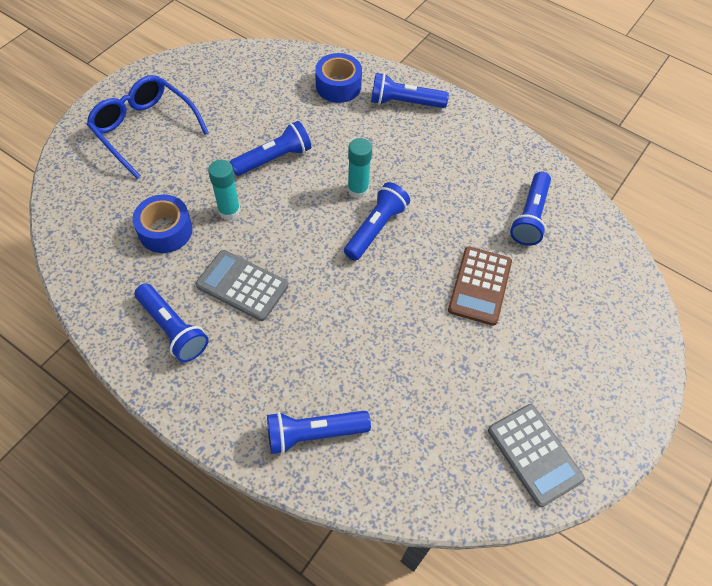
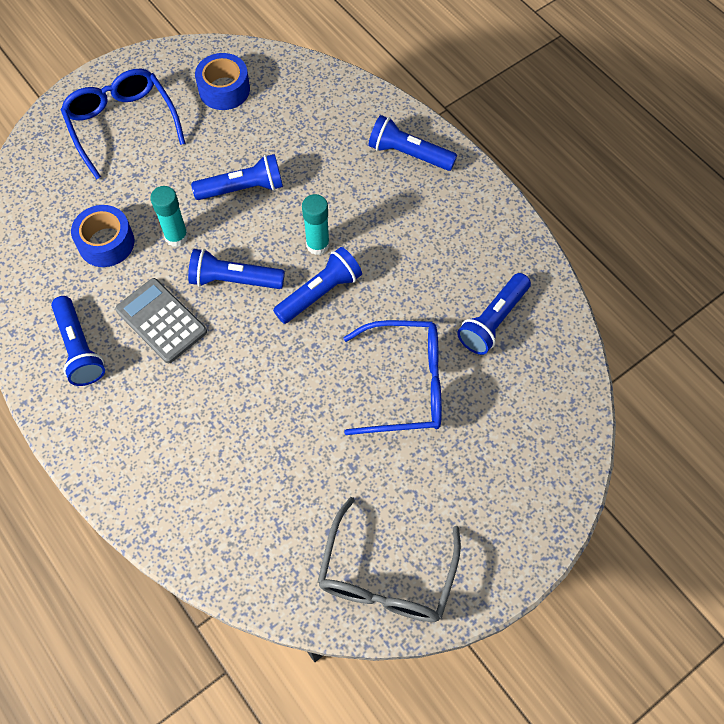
camera: 20 degrees right, 5 degrees up
blue flashlight [267,411,371,454] -> blue flashlight moved to [188,249,285,289]
blue tape [315,53,362,103] -> blue tape moved to [195,53,250,110]
brown calculator [448,246,512,326] -> blue glasses [343,320,442,435]
grey calculator [488,404,585,507] -> grey glasses [318,497,461,622]

